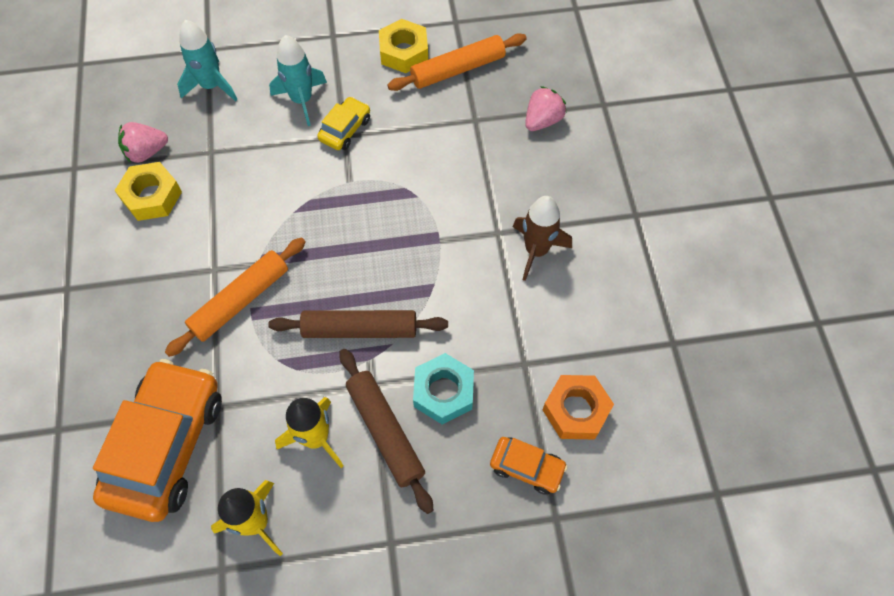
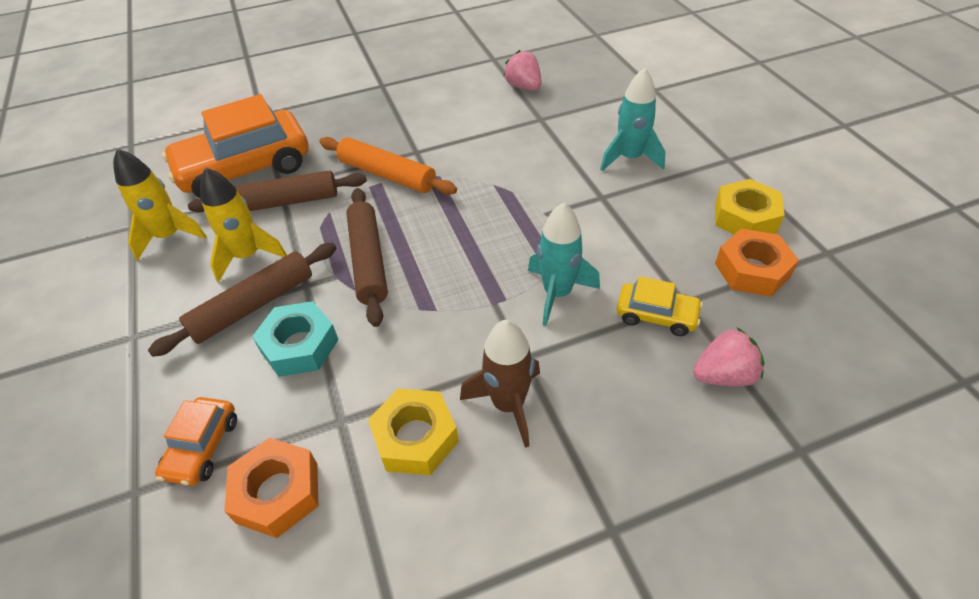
camera: 80 degrees right, 15 degrees down
orange car [93,359,222,522] -> orange car turned 150 degrees clockwise [162,94,309,198]
yellow nut [115,162,182,221] -> yellow nut moved to [368,388,459,475]
turquoise rocket [177,20,238,101] -> turquoise rocket moved to [528,202,600,326]
yellow car [317,97,370,150] -> yellow car moved to [617,276,703,336]
orange rolling pin [387,33,527,91] -> orange nut [715,228,799,297]
pink strawberry [525,86,567,131] -> pink strawberry turned 45 degrees counterclockwise [693,327,764,386]
none -> brown rolling pin [188,170,367,212]

